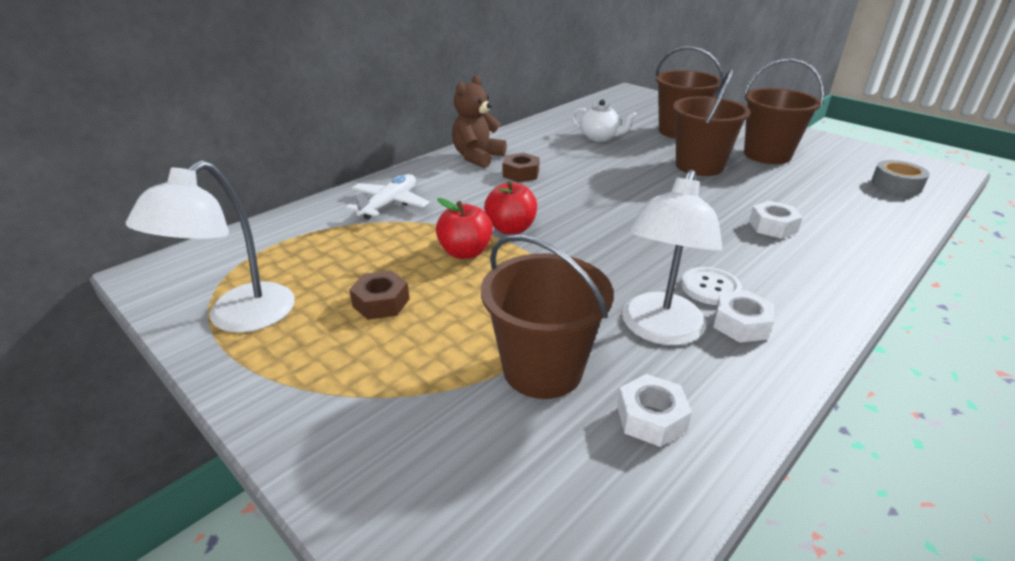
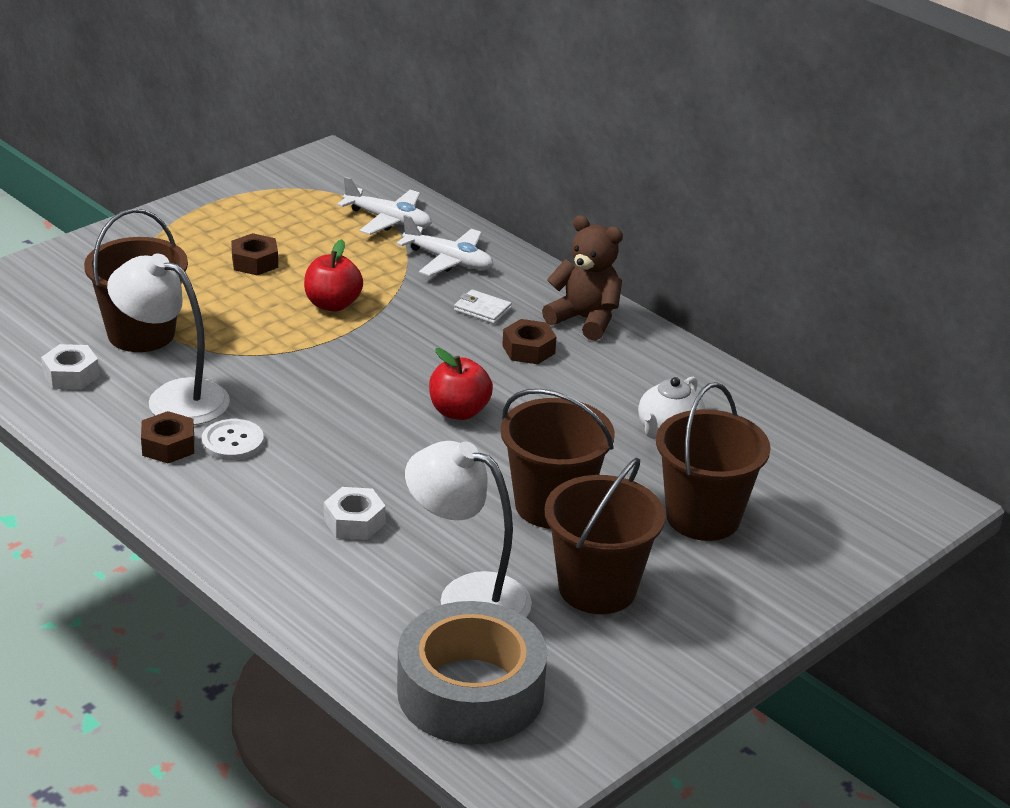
camera: 90 degrees right, 0 degrees up
white lamp [126,161,295,333] -> white lamp moved to [405,441,532,617]
red apple [484,181,537,234] -> red apple moved to [429,348,493,420]
white nut [713,290,774,343] -> brown nut [141,411,194,463]
grey tape [871,160,930,195] -> grey tape [397,601,547,745], size x1.94
none -> white plane [337,177,432,235]
none -> white wallet [454,289,512,324]

